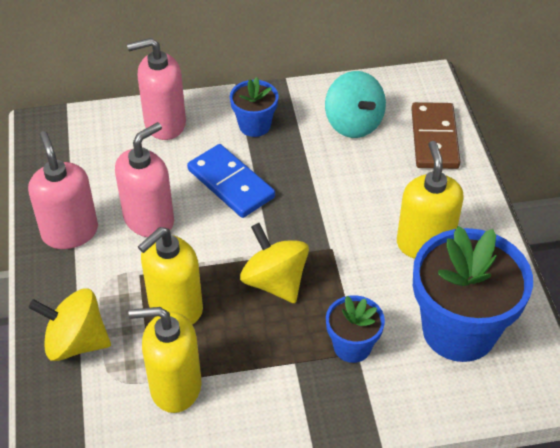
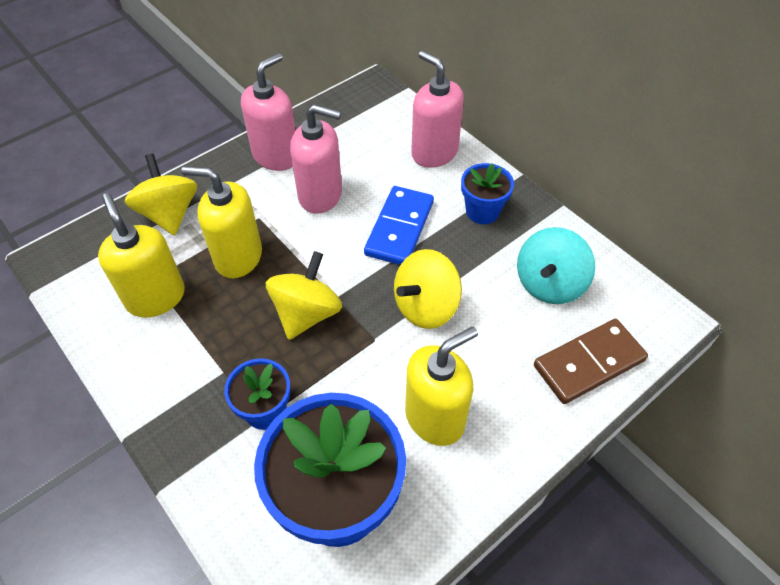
camera: 60 degrees right, 5 degrees up
none -> yellow spinning top [394,249,462,329]

